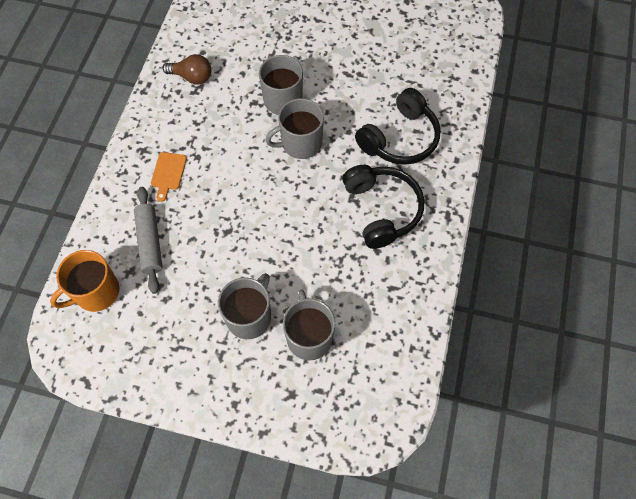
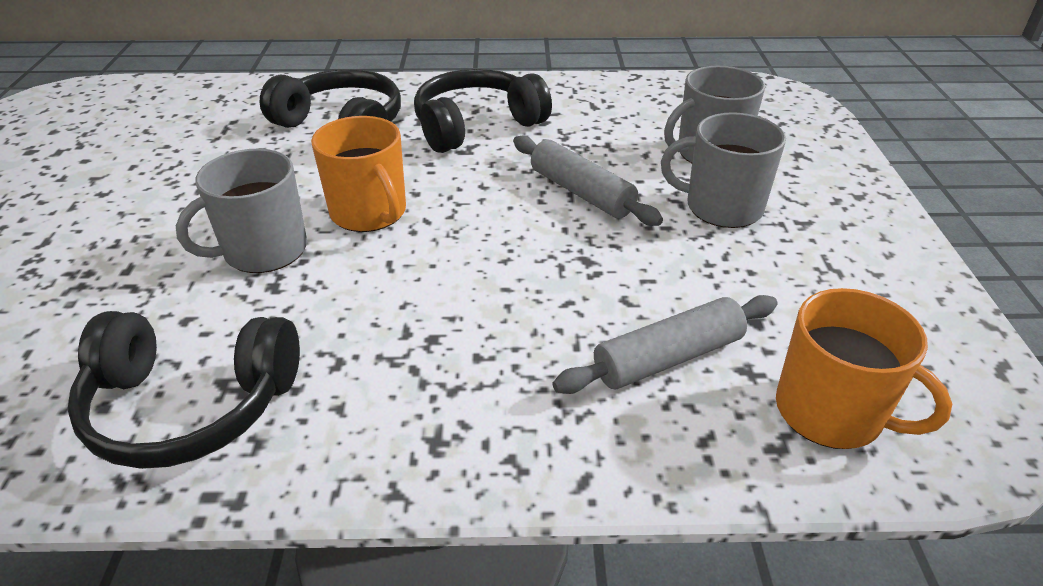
camera: 105 degrees left, 25 degrees down
orange cutting board [151,152,187,202] -> none
brown light bulb [162,54,211,85] -> black headphones [67,311,300,469]
grey mug [265,98,324,159] -> orange mug [311,116,406,232]
none -> grey rolling pin [513,136,663,226]

